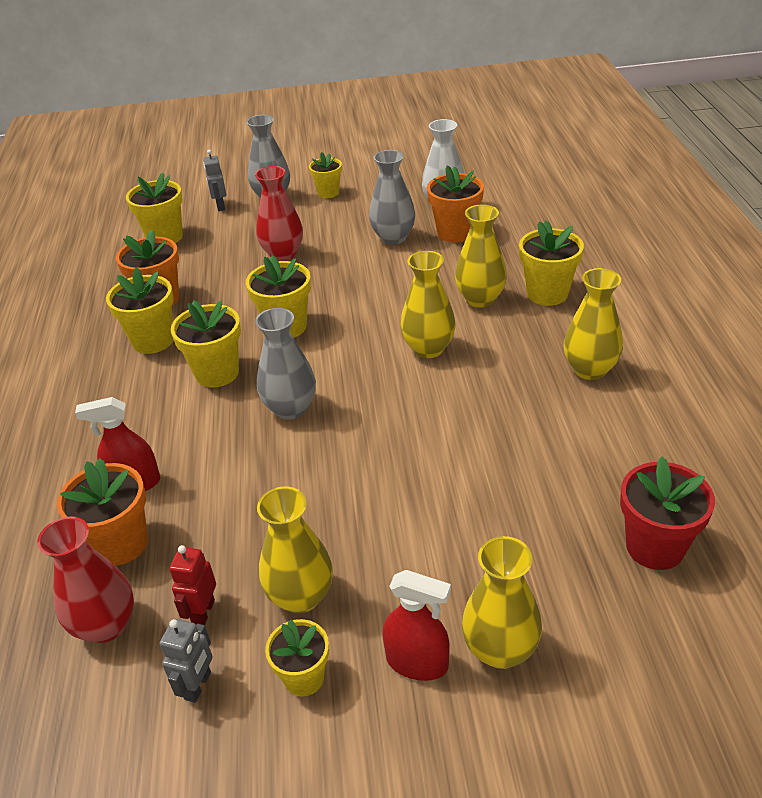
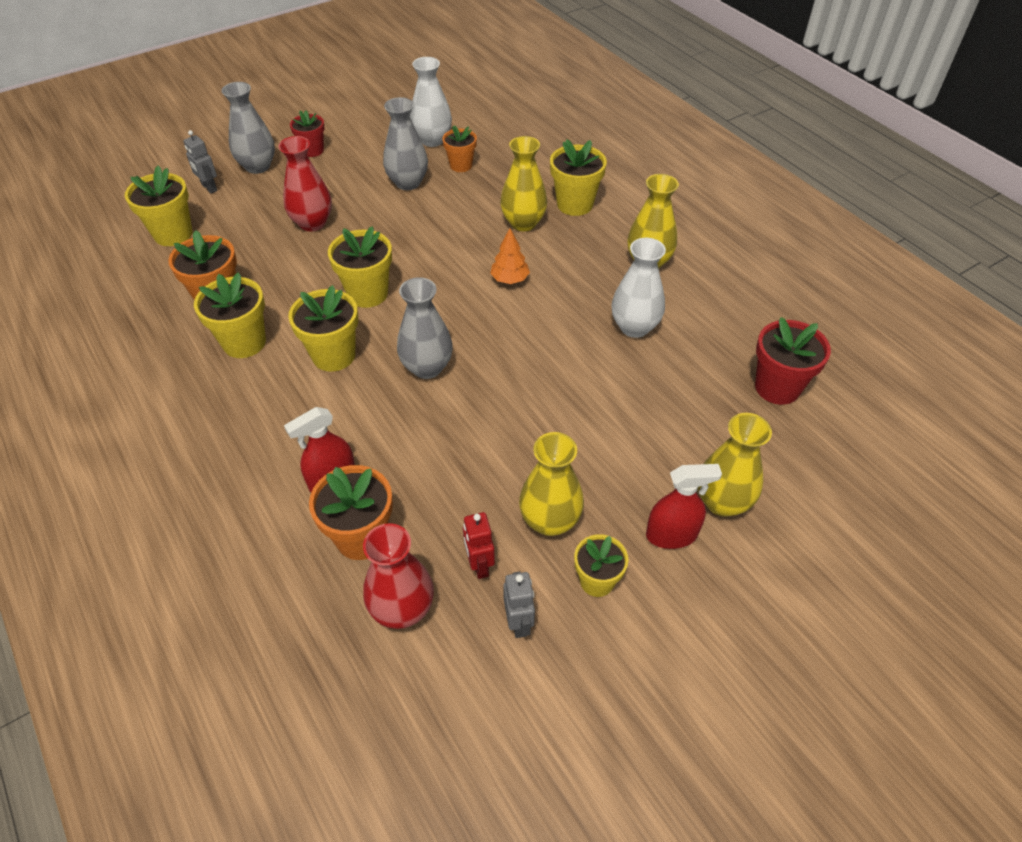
camera: 30 degrees left, 10 degrees up
yellow flower pot [309,152,342,198] -> red flower pot [290,110,325,157]
yellow vase [400,251,455,358] -> orange tree [490,228,530,284]
orange flower pot [427,165,484,243] -> orange flower pot [442,126,477,172], size x0.65
none -> white vase [612,238,666,338]

